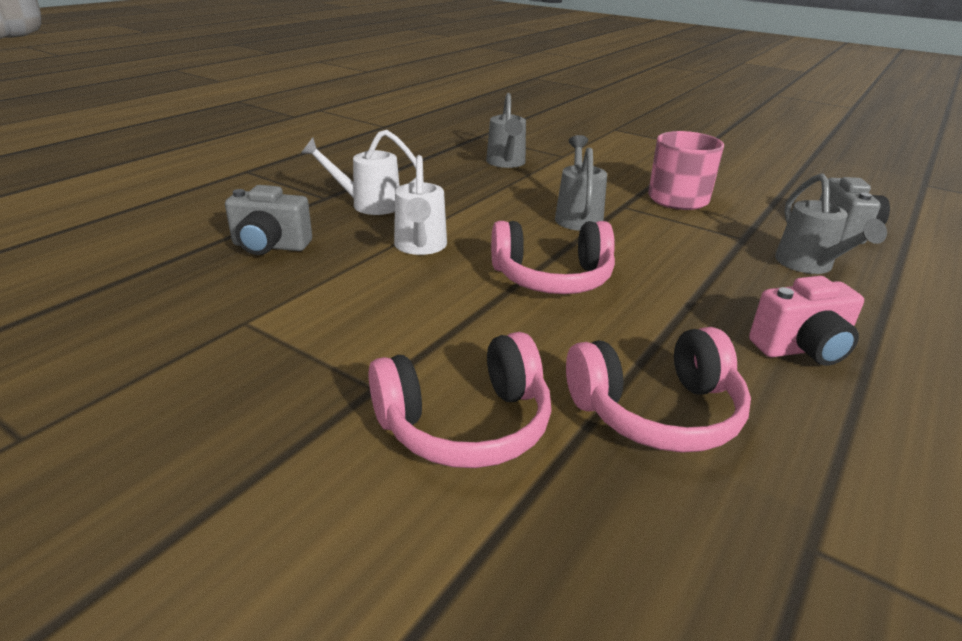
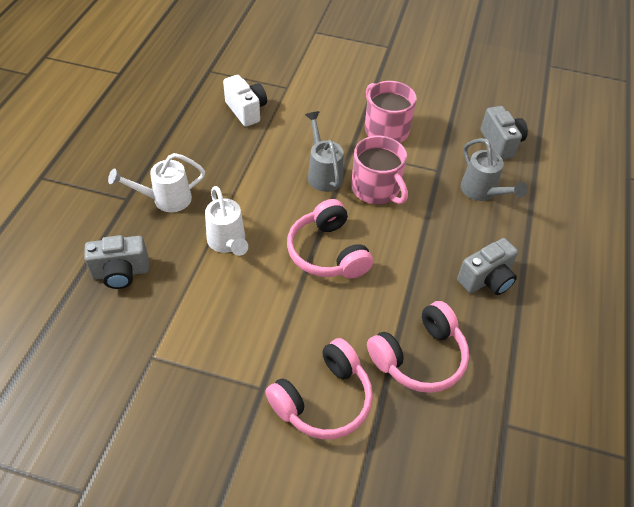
camera: 20 degrees left, 20 degrees up
grey watering can [486,93,526,168] -> white camera [223,75,267,127]
pink headphones [491,221,615,294] -> pink headphones turned 90 degrees clockwise [287,199,373,279]
pink camera [749,276,864,366] -> grey camera [457,238,518,295]
none -> pink mug [351,136,408,204]

